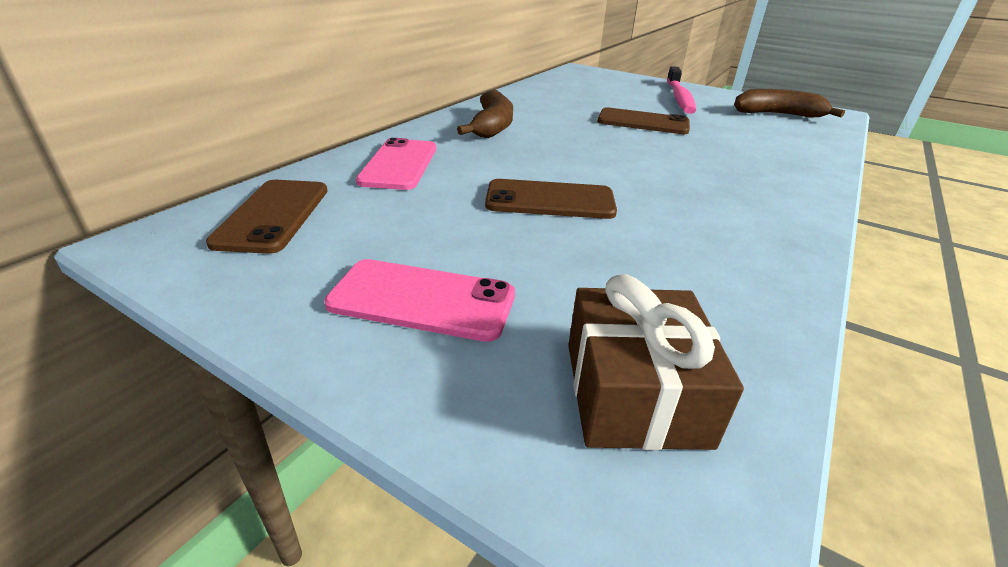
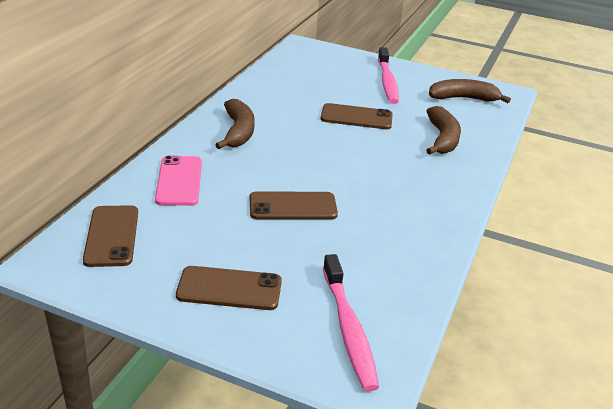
camera: 10 degrees left, 0 degrees up
pink phone [324,259,515,342] -> brown phone [176,266,282,310]
brown gift [568,274,744,450] -> pink toothbrush [323,254,379,392]
none -> brown banana [426,106,461,155]

